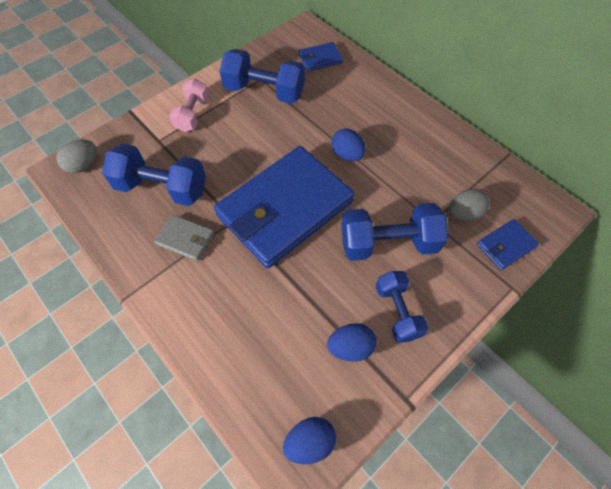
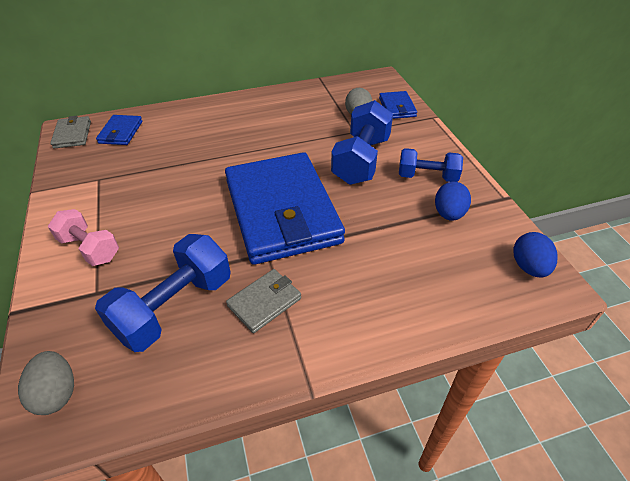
camera: 65 degrees left, 15 degrees down
blue dumbbell [220,49,305,104] -> none
blue egg [331,129,366,161] -> none
none -> grey wallet [50,116,91,149]

